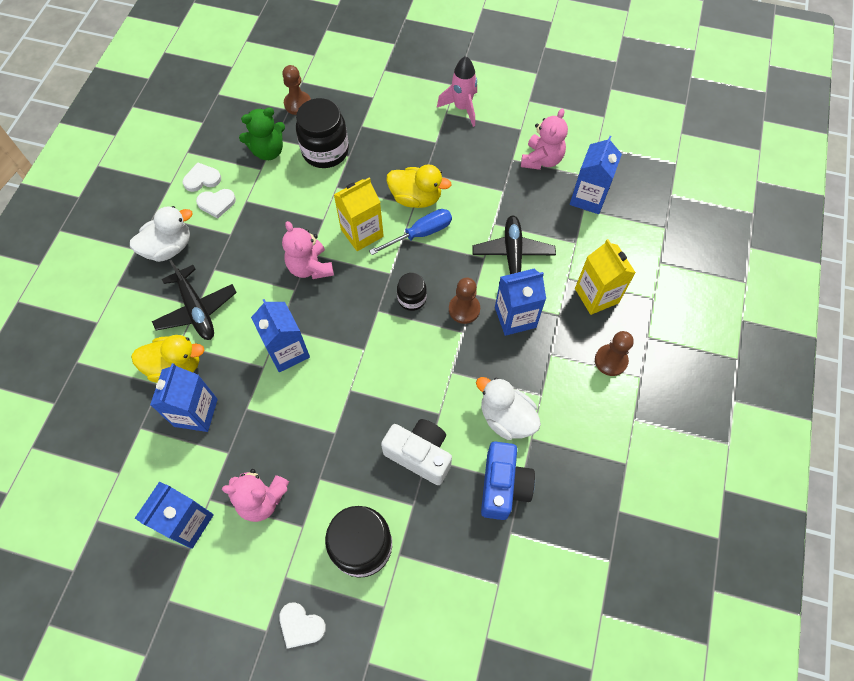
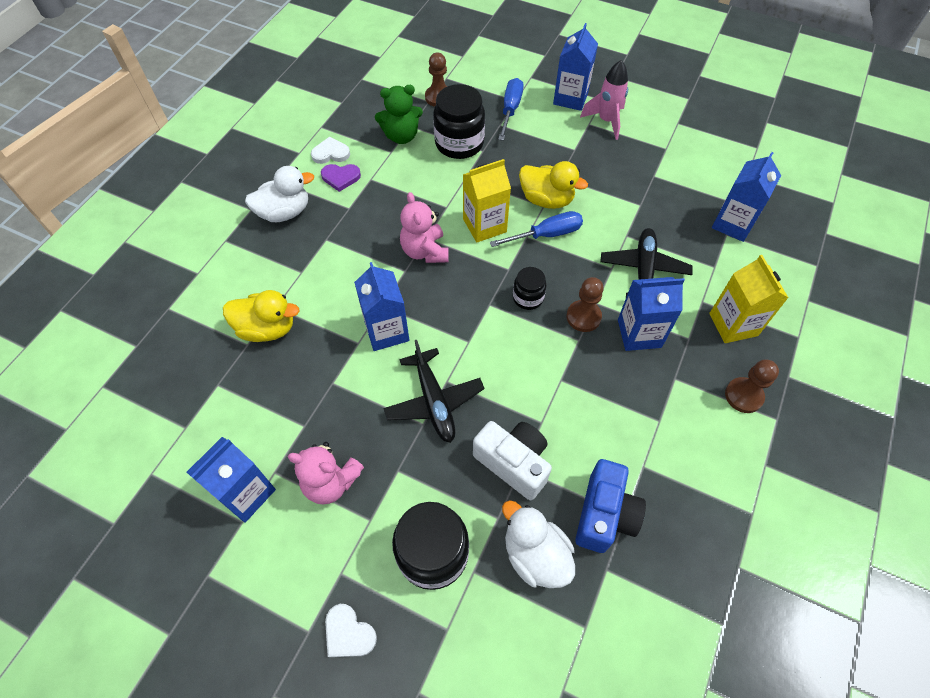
camera: 10 degrees right, 5 degrees down
blue carton [150,363,218,432] -> blue carton moved to [553,23,598,111]
black plane [152,260,237,340] -> black plane moved to [383,340,484,443]
white heart [196,189,236,219] -> purple heart [321,164,361,192]
white duck [476,377,541,440] -> white duck moved to [502,500,575,588]
pink teddy bear [521,108,568,170] -> none
none -> blue screwdriver [498,78,524,141]

